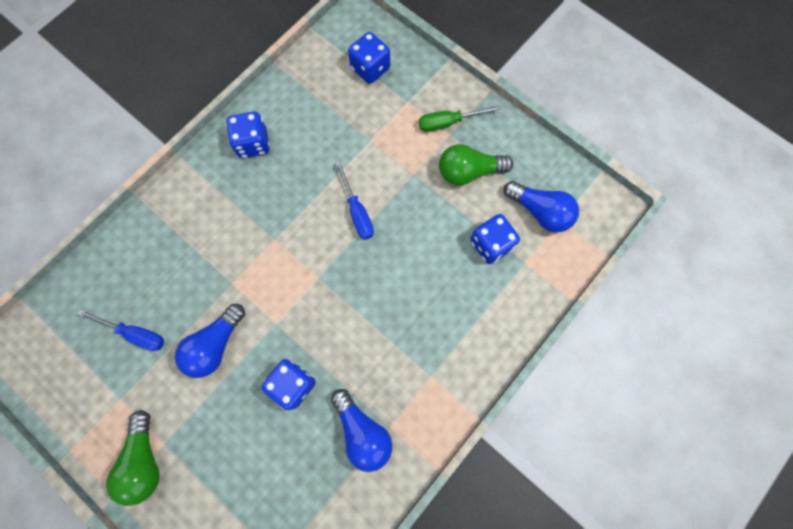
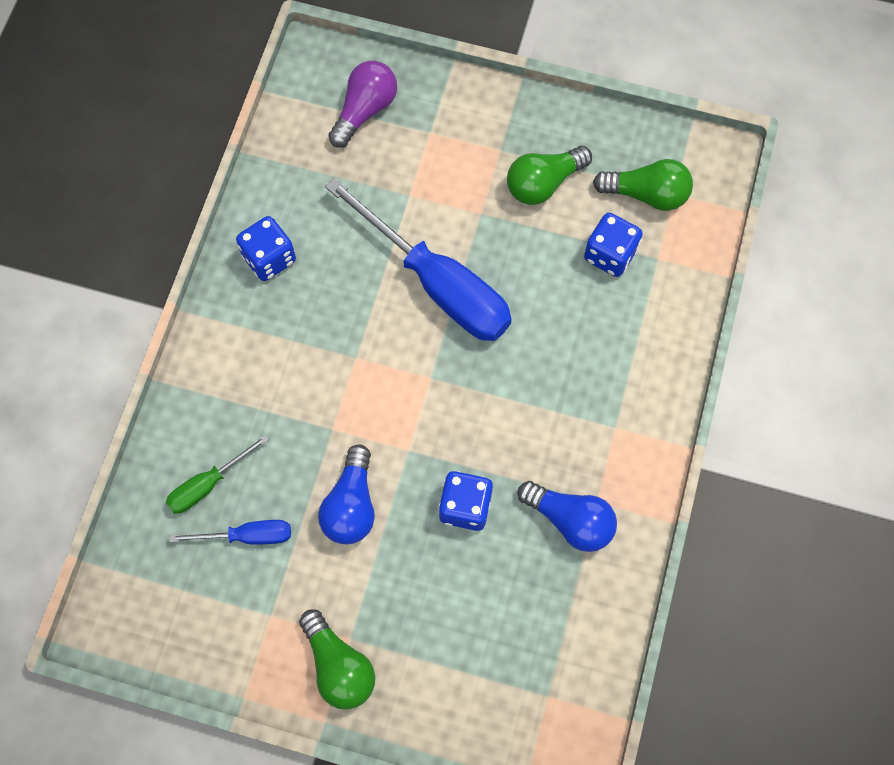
camera: 25 degrees left, 5 degrees down
blue screwdriver [335,161,374,240] -> blue screwdriver [325,178,512,341], size x2.11
blue dice [348,32,390,84] -> purple light bulb [328,61,397,148]
green screwdriver [419,105,501,132] -> green screwdriver moved to [166,435,269,514]
blue light bulb [504,181,579,233] -> green light bulb [593,159,693,211]

